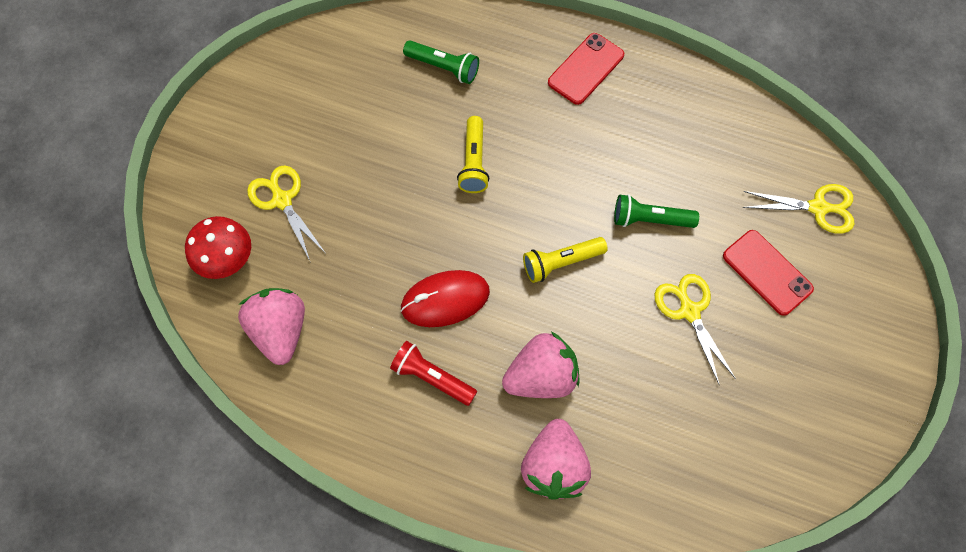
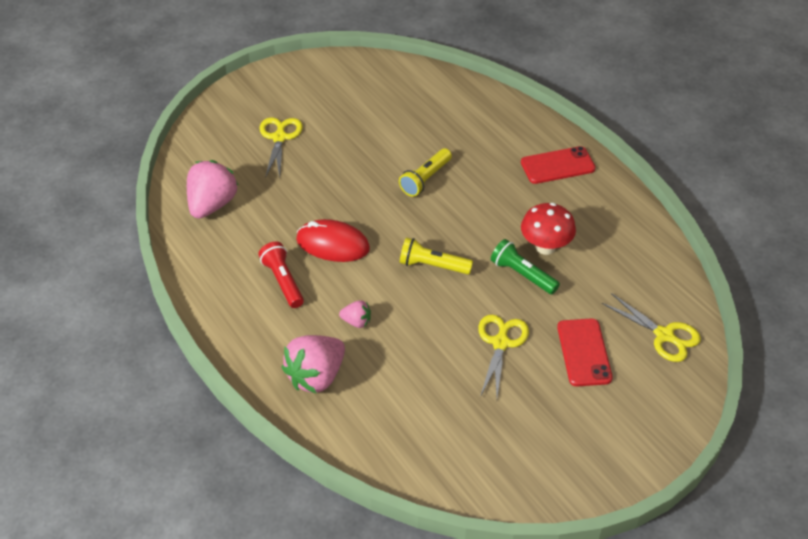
camera: 35 degrees right, 20 degrees down
red mushroom [185,216,251,279] -> red mushroom moved to [521,203,576,255]
green flashlight [403,40,479,84] -> none
pink strawberry [502,332,580,398] -> pink strawberry [339,300,371,328], size x0.49

